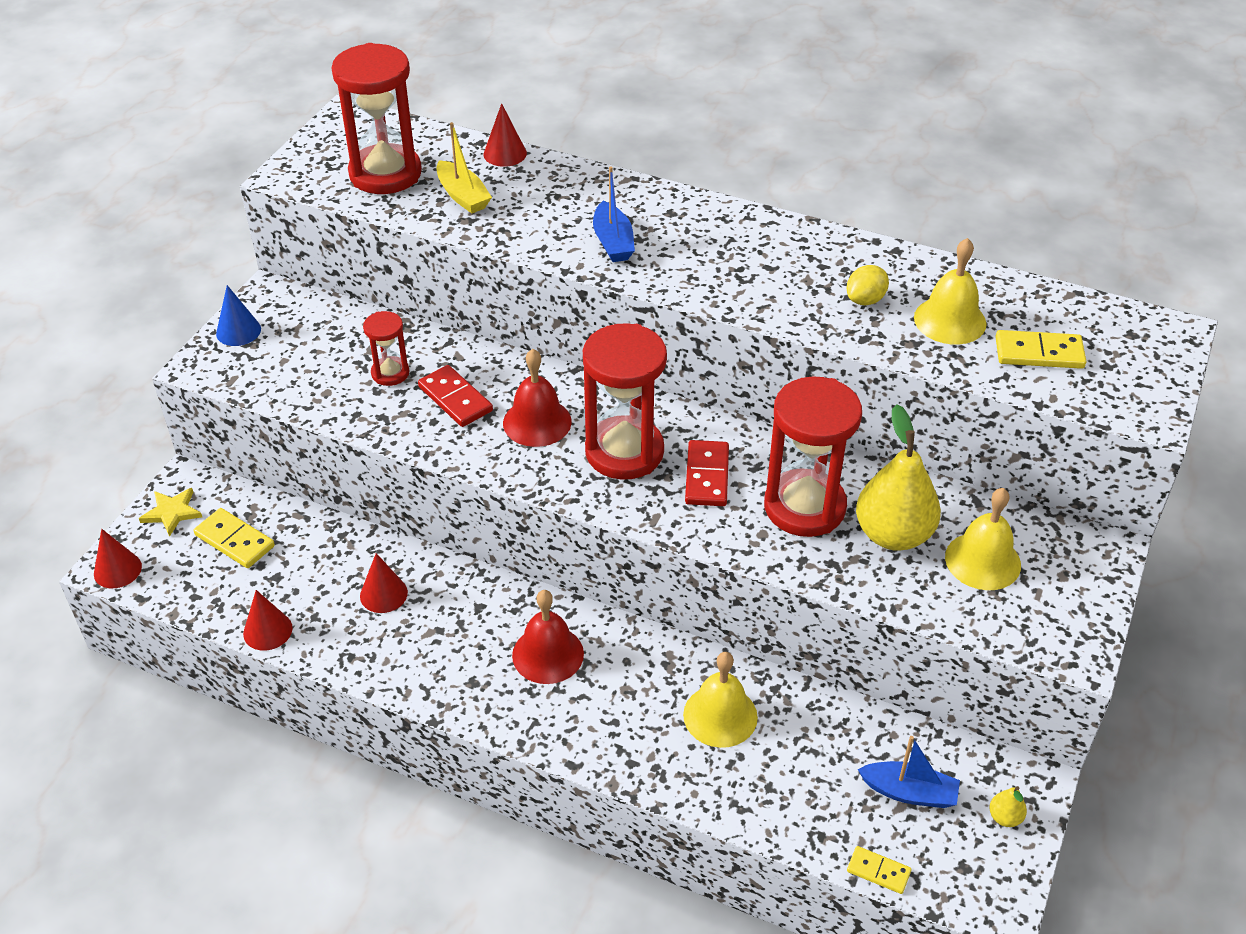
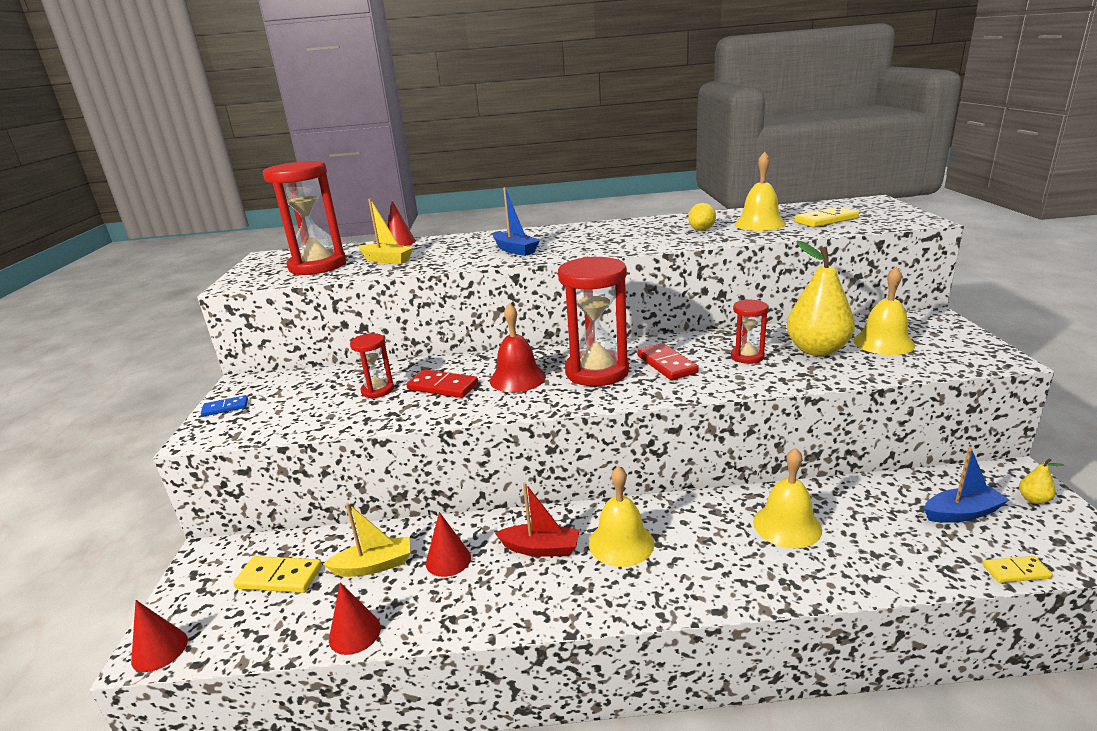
camera: 25 degrees left, 20 degrees down
yellow star [139,488,202,537] -> none
blue cone [216,285,261,346] -> blue domino [201,395,248,417]
red bell [512,590,584,684] -> yellow bell [589,466,654,567]
red hourglass [764,376,862,537] -> red hourglass [731,299,768,364], size x0.51
none -> yellow boat [323,503,411,577]
none -> red boat [495,482,580,557]

